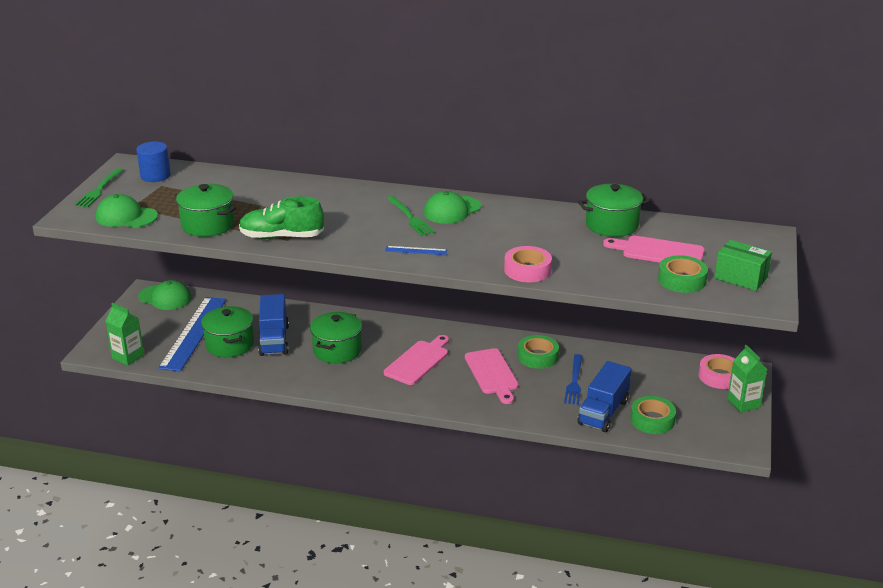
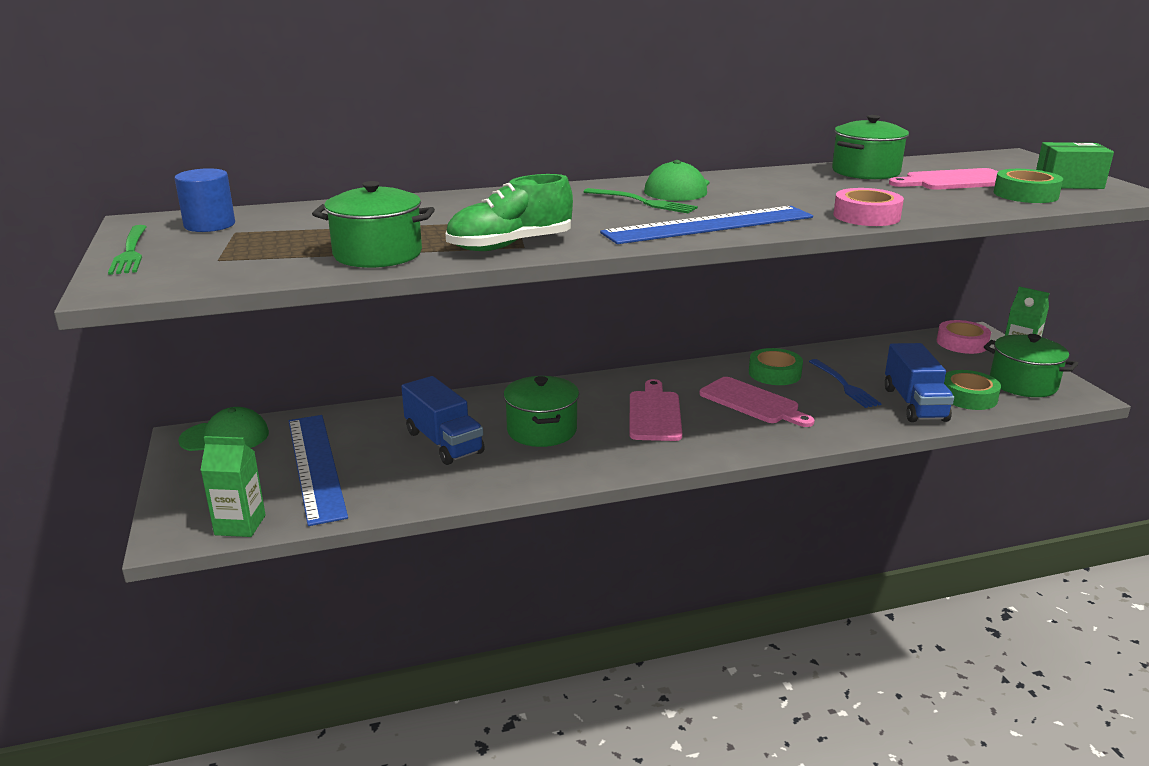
camera: 30 degrees left, 5 degrees down
green cap [96,194,158,228] -> none
green pot [201,306,254,357] -> green pot moved to [984,334,1078,397]
blue ruler [385,246,447,255] -> blue ruler [600,206,813,244], size x2.48

